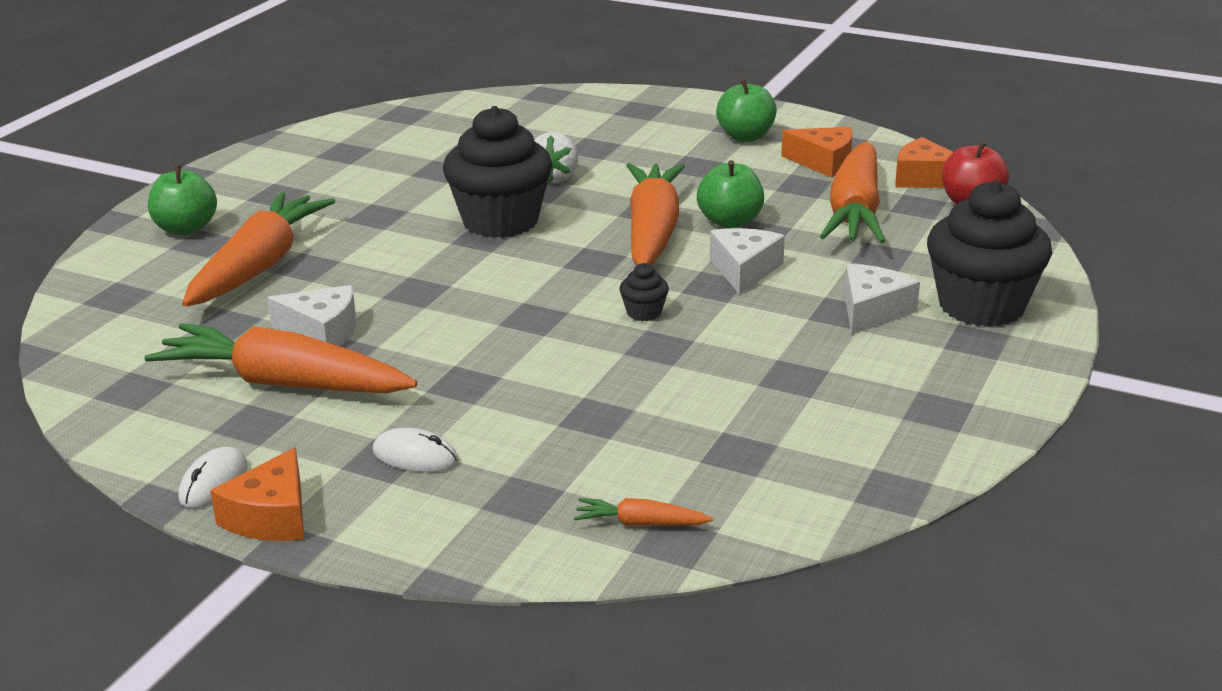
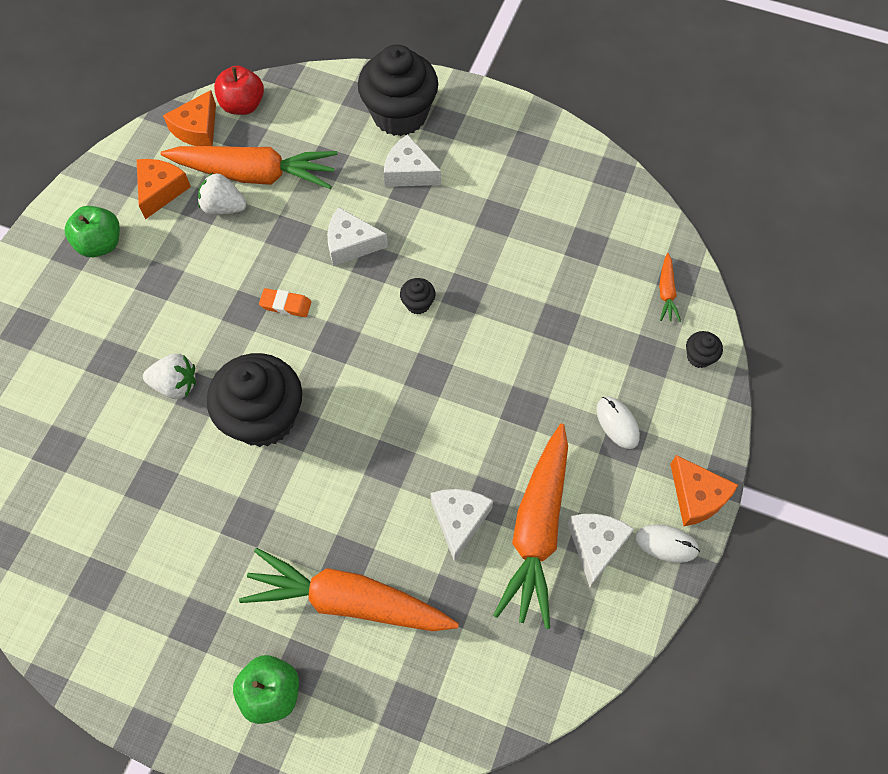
camera: 95 degrees left, 35 degrees up
orange cheese [210,447,304,541] -> orange cheese turned 45 degrees clockwise [670,455,738,526]
white mouse [373,428,459,472] -> white mouse turned 45 degrees counterclockwise [596,397,640,449]
orange carrot [626,163,685,265] -> orange eraser [259,288,311,317]
green apple [697,160,764,228] -> none
none -> white strawberry [198,173,247,215]
none -> white cheese [568,514,634,587]
none -> black cupcake [686,331,723,368]

